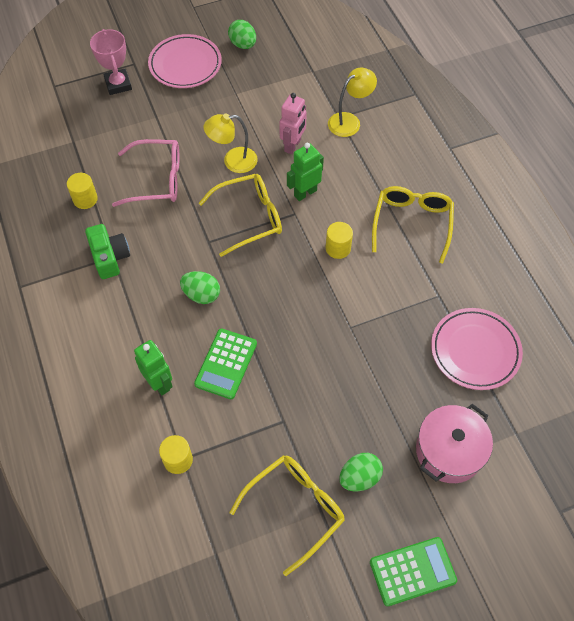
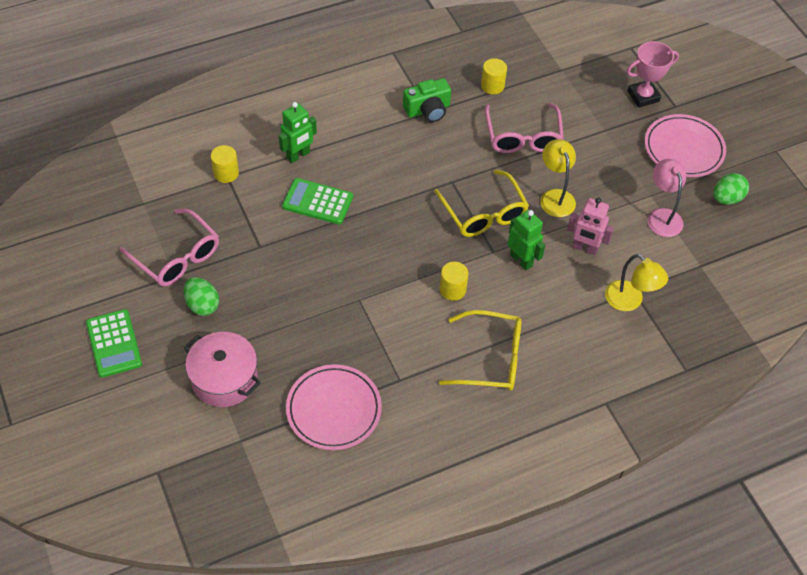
camera: 85 degrees right, 5 degrees down
green egg [180,271,220,304] -> none
yellow glasses [229,455,345,576] -> pink glasses [120,208,219,286]
none -> pink lamp [648,159,686,237]

